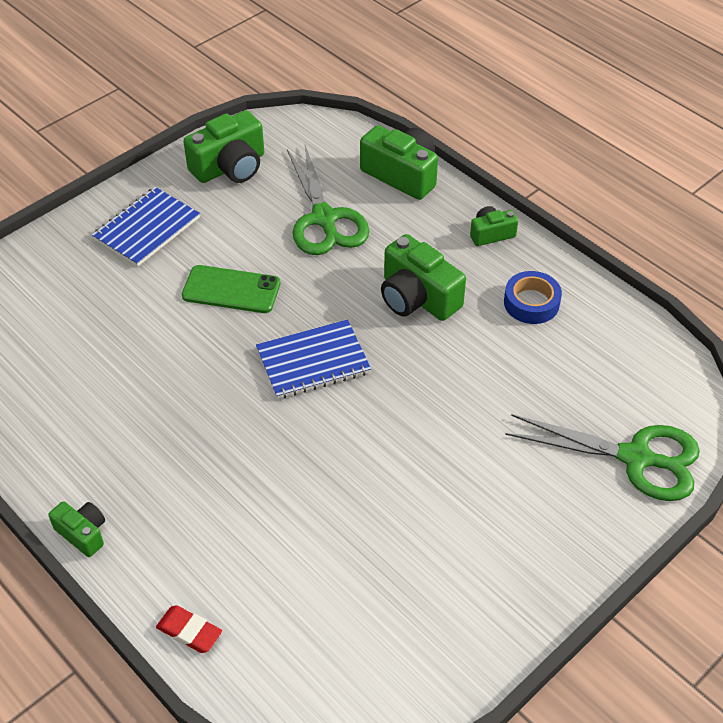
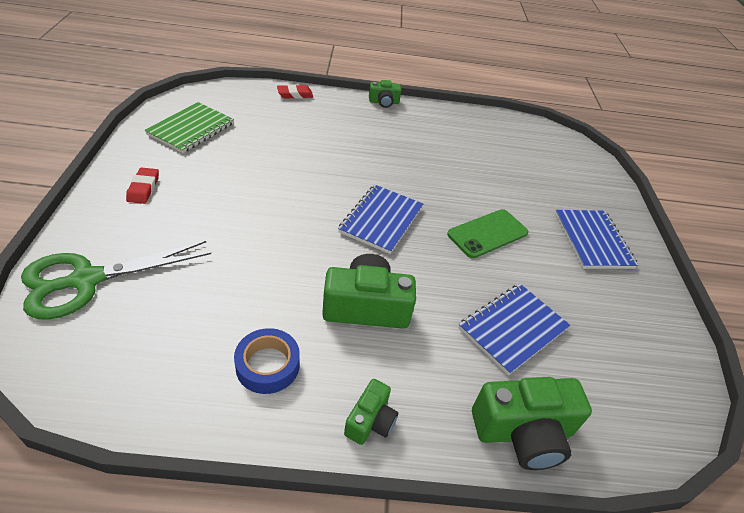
camera: 130 degrees right, 5 degrees down
green camera [183,110,264,183] -> none
green scissors [287,145,370,255] -> blue notebook [459,284,570,375]
none -> red eraser [126,167,159,204]
none -> green notebook [145,102,234,153]

